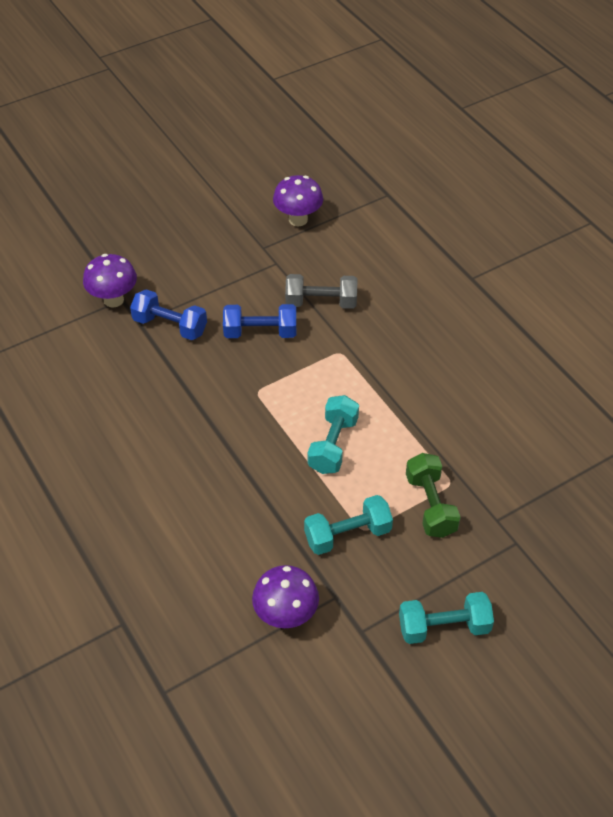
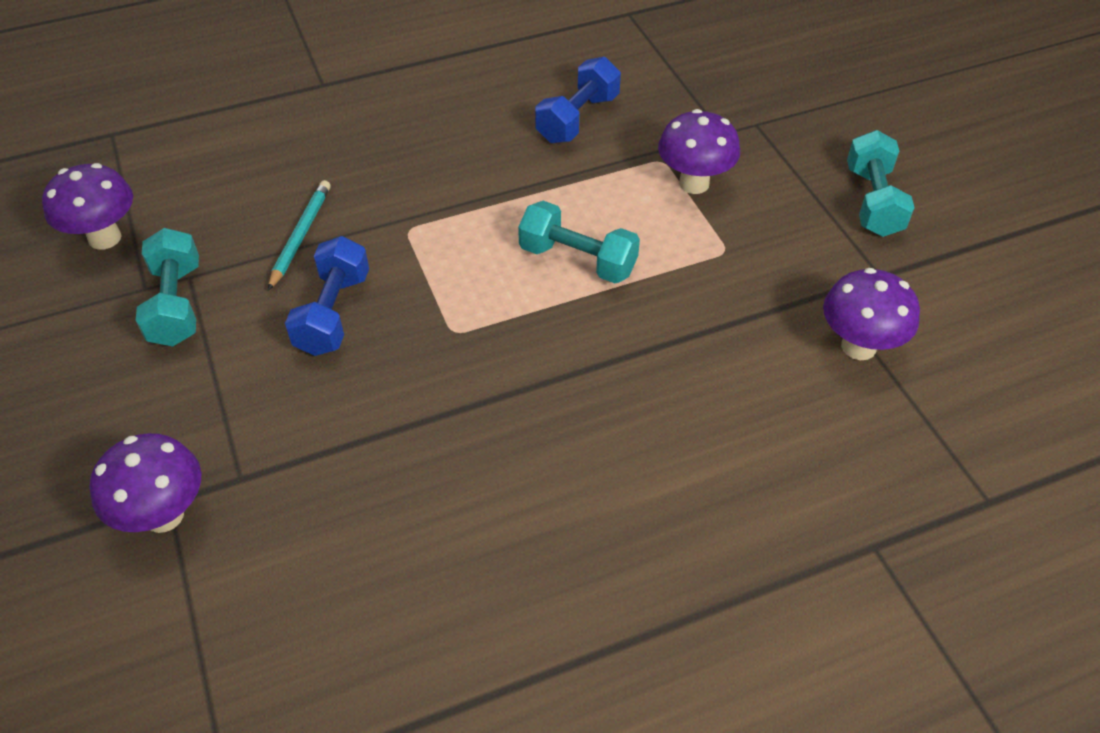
camera: 80 degrees left, 0 degrees up
blue dumbbell [130,289,207,340] -> blue dumbbell moved to [535,57,621,143]
grey dumbbell [285,274,357,309] -> turquoise pencil [268,180,331,291]
turquoise dumbbell [304,495,393,555] -> turquoise dumbbell moved to [136,228,199,347]
green dumbbell [406,453,461,538] -> purple mushroom [658,109,740,194]

